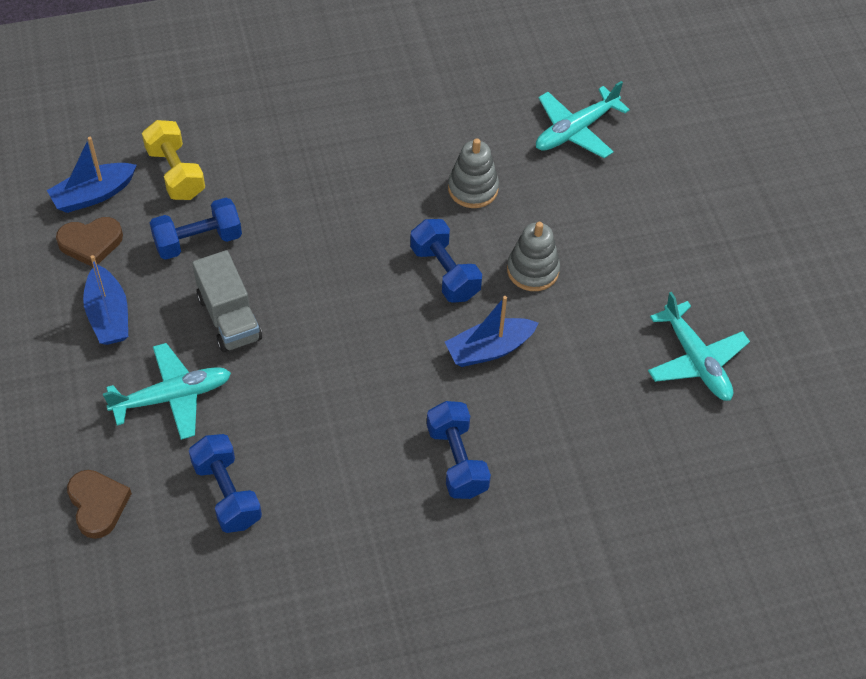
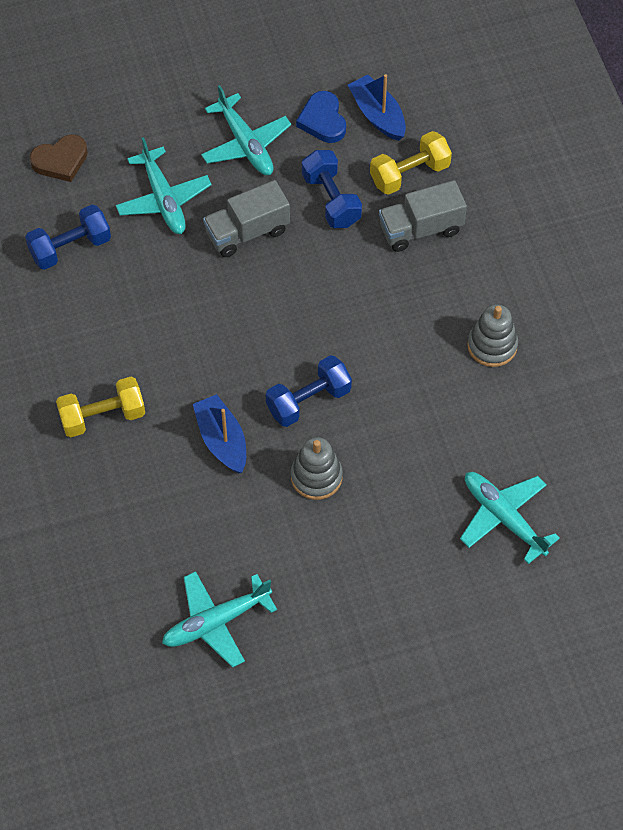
camera: 90 degrees right, 5 degrees up
brown heart [56,217,123,267] -> blue heart [296,91,346,143]
blue boat [83,255,128,345] -> turquoise plane [201,85,291,175]
blue dumbbell [427,401,491,499] -> yellow dumbbell [56,377,145,438]
grey stacking toy [448,138,499,208] -> grey stacking toy moved to [467,304,518,367]
none -> grey truck [379,180,467,252]

